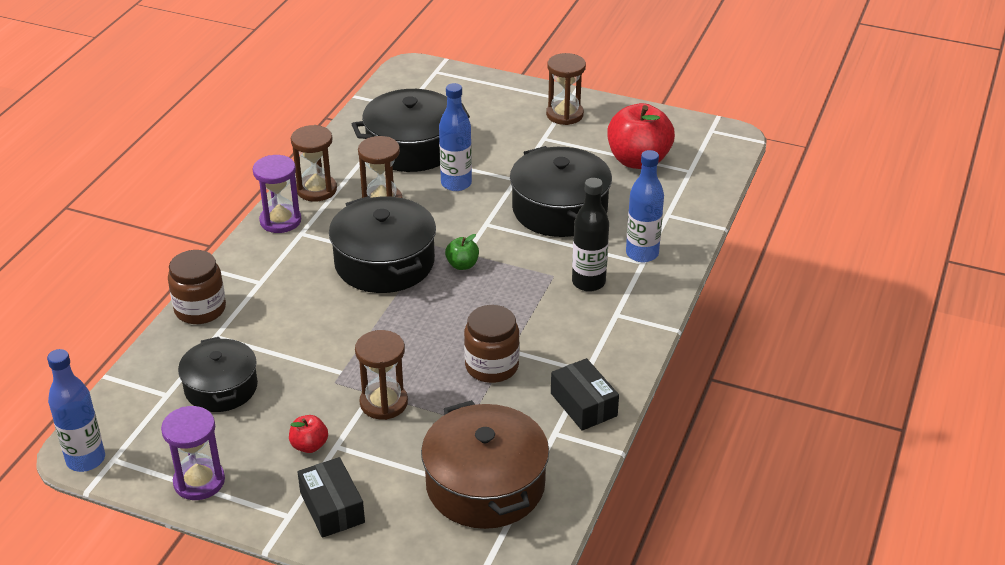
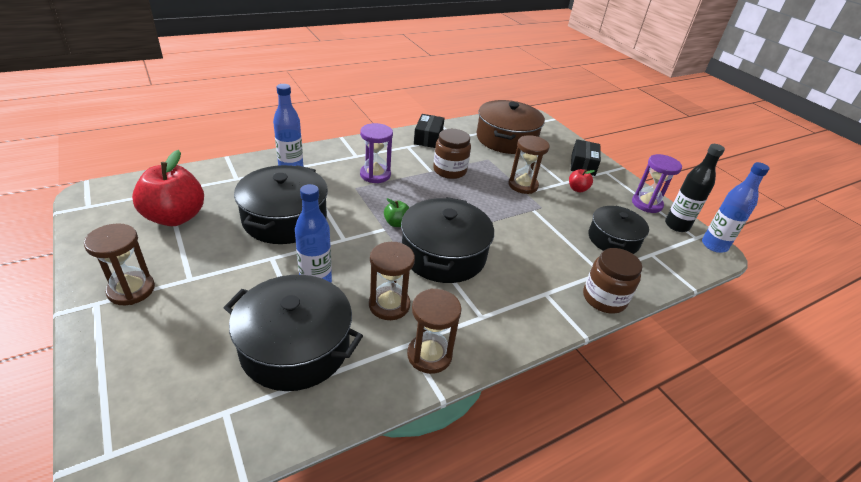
camera: 145 degrees left, 0 degrees up
purple hourglass [253,155,301,233] -> purple hourglass moved to [360,123,393,183]
black bottle [572,178,609,292] -> black bottle moved to [665,144,725,232]

